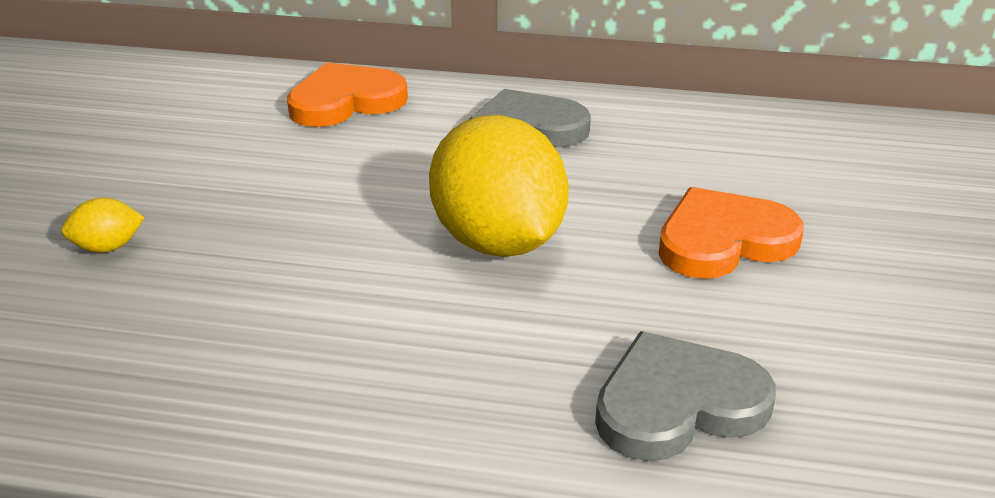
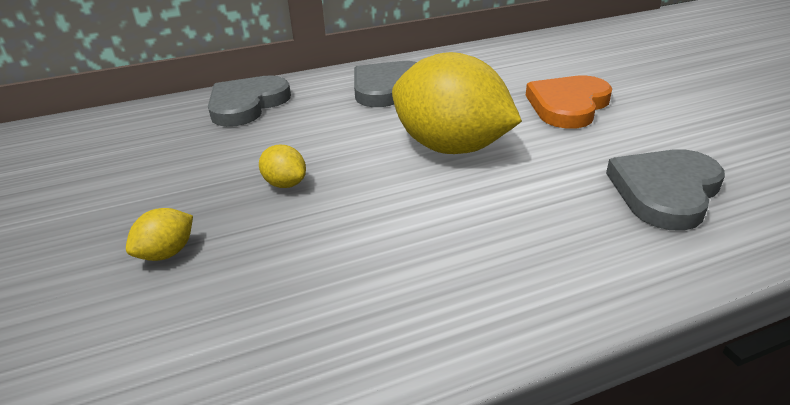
camera: 30 degrees left, 0 degrees up
orange heart [287,62,408,127] -> grey heart [208,75,291,127]
none -> yellow lemon [259,145,306,188]

